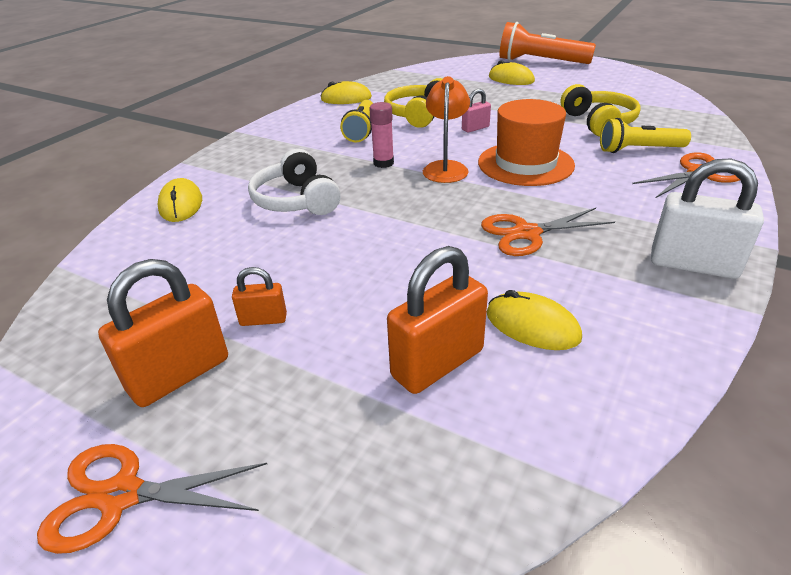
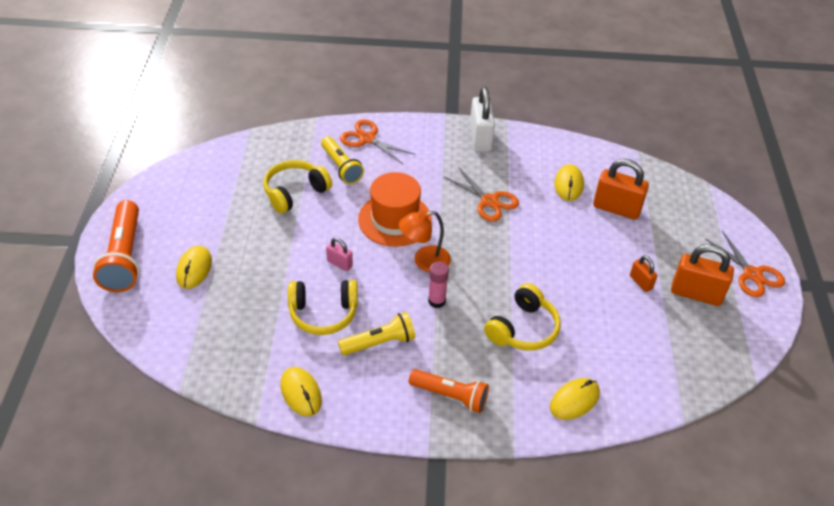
camera: 120 degrees left, 10 degrees up
white headphones [248,149,341,215] -> yellow headphones [484,283,561,351]
none -> orange flashlight [409,369,489,413]

